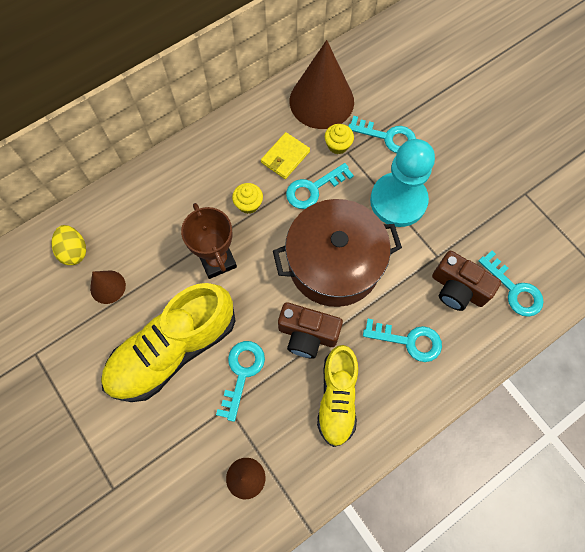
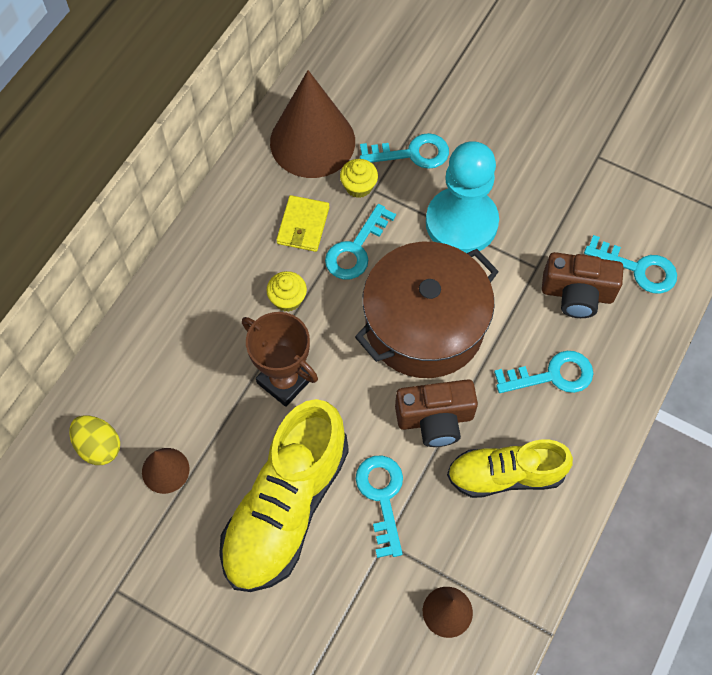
camera: 25 degrees left, 5 degrees down
yellow shoe [317,345,358,447] -> yellow shoe turned 105 degrees clockwise [447,440,573,498]

